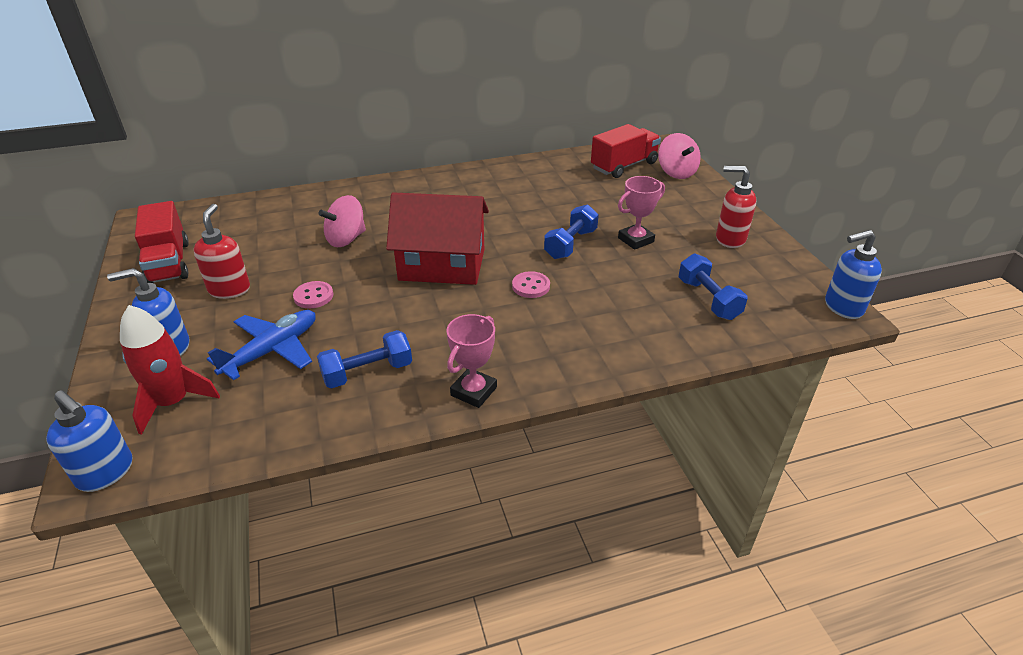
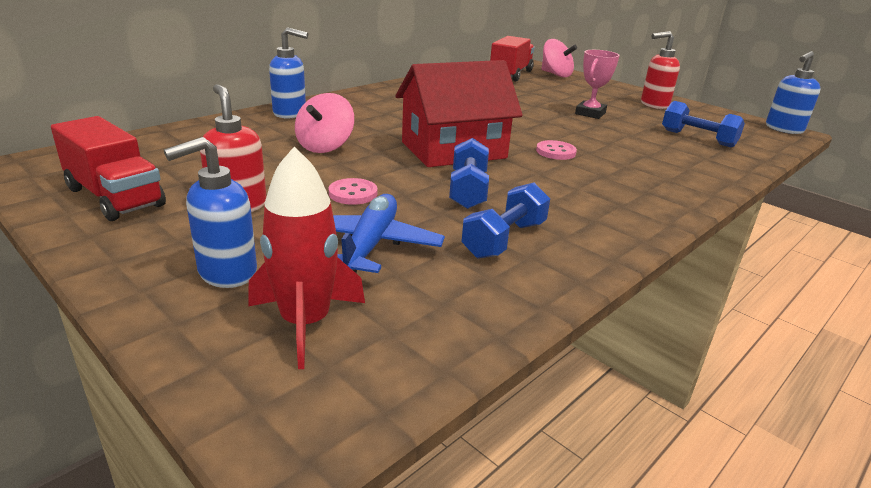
camera: 30 degrees left, 10 degrees down
blue soap dispenser [46,390,133,492] -> blue soap dispenser moved to [269,27,308,119]
pink trophy [446,314,497,408] -> none
blue dumbbell [544,204,599,259] -> blue dumbbell moved to [449,138,489,209]

